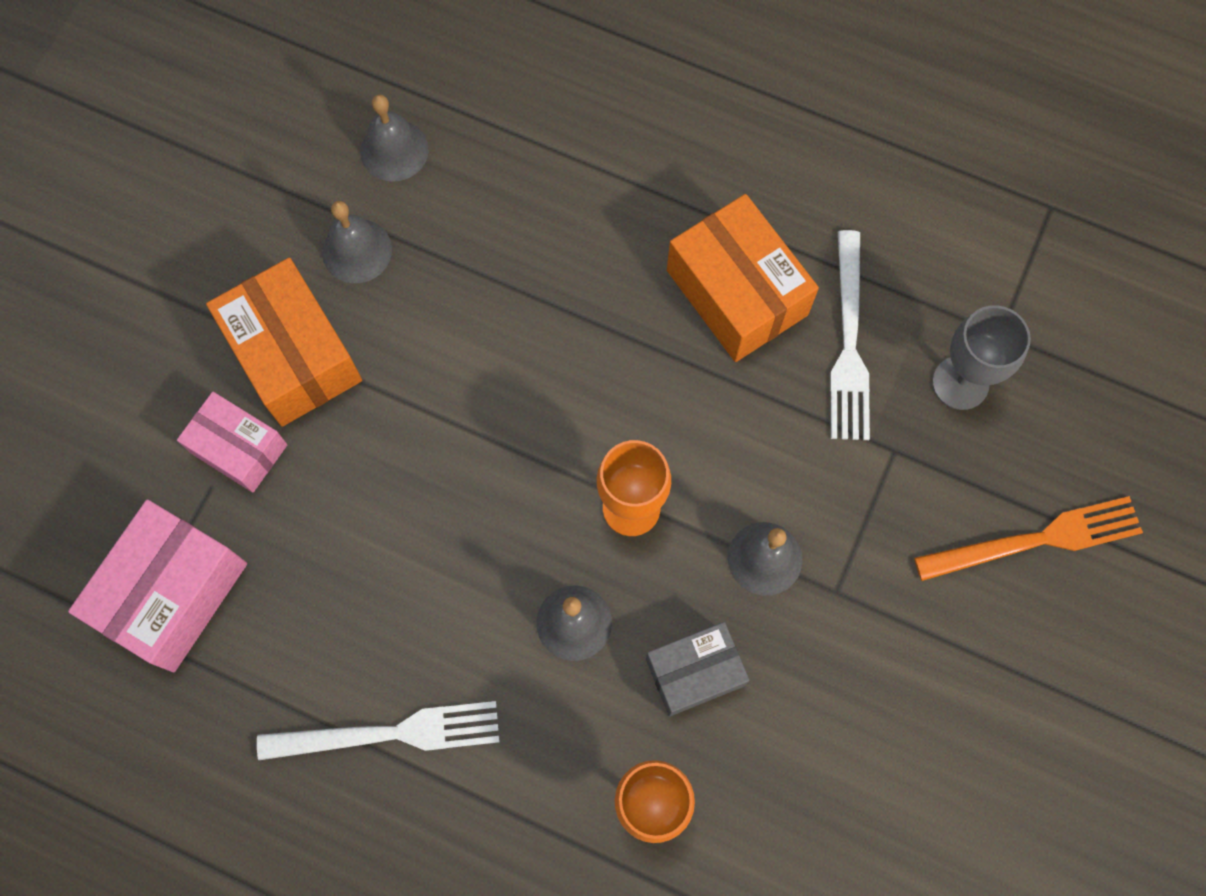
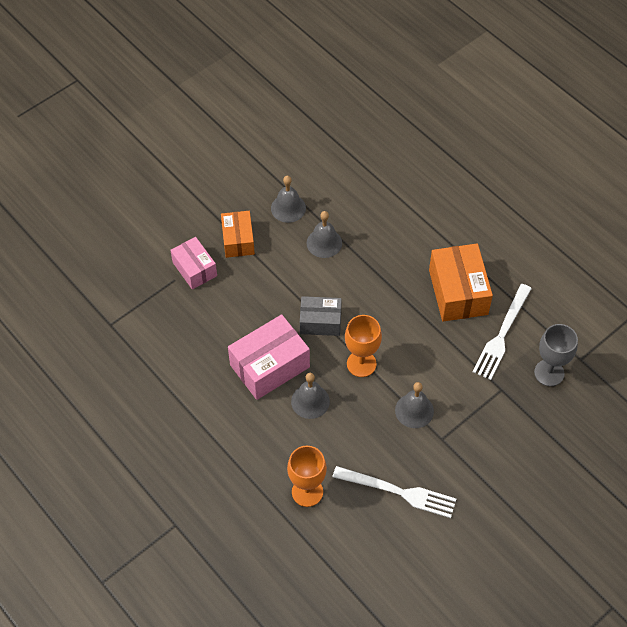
camera: 25 degrees right, 15 degrees down
pink box [68,500,247,673] -> pink box moved to [228,314,310,400]
orange box [206,258,362,427] -> orange box [221,211,255,258], size x0.63
white fork [257,701,500,760] -> white fork moved to [333,466,456,518]
grey bell [360,94,429,182] -> grey bell moved to [307,211,342,258]
grey box [646,622,749,717] -> grey box moved to [300,296,342,336]
orange fork [914,496,1143,581] -> none

